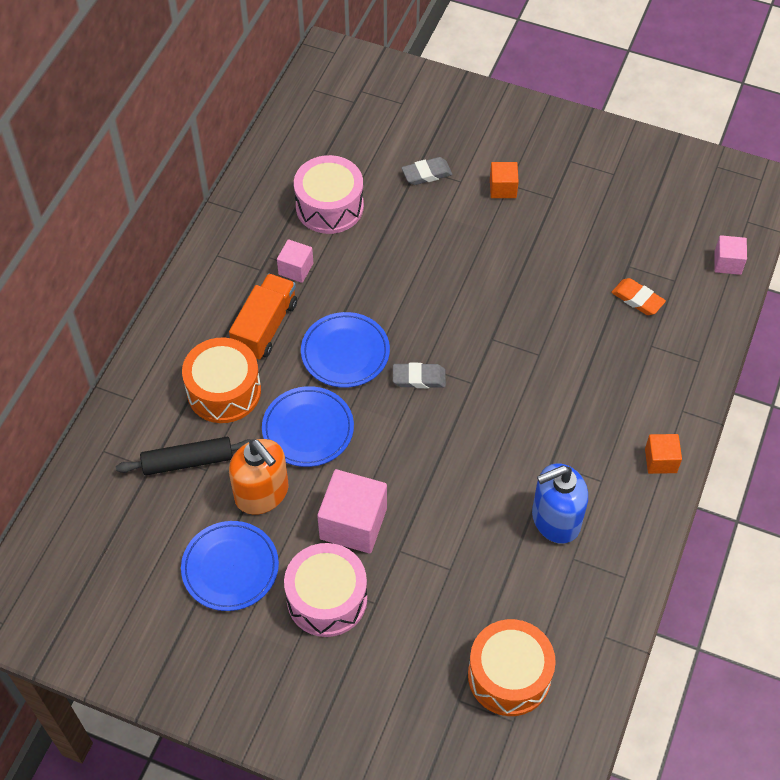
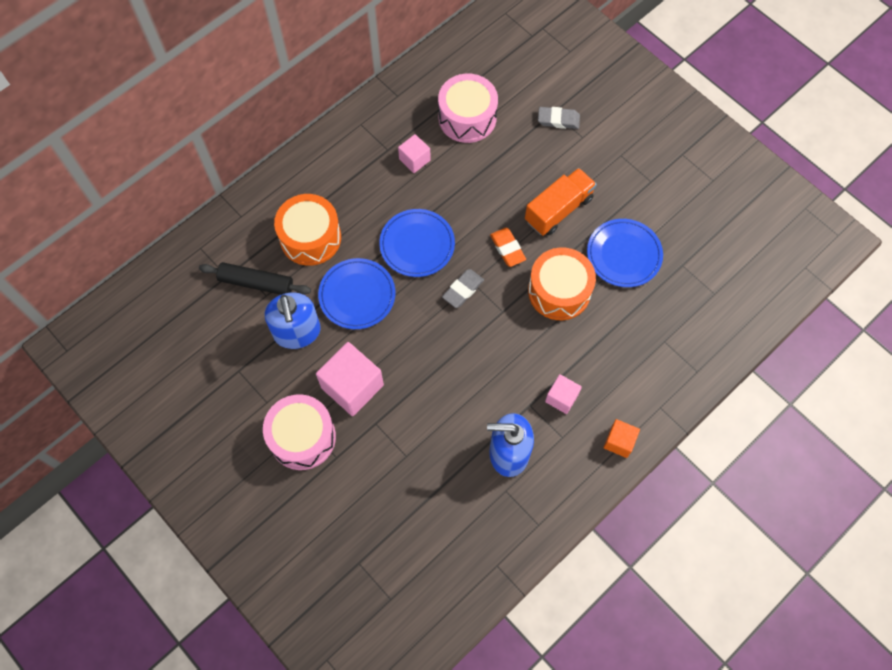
camera: 25 degrees right, 10 degrees up
blue plate [181,521,279,611] -> blue plate moved to [587,219,663,287]
orange truck [229,274,297,360] -> orange truck moved to [525,168,597,236]
orange soap dispenser [229,439,288,515] -> blue soap dispenser [265,293,321,349]
grey eraser [393,363,446,388] -> grey eraser turned 75 degrees counterclockwise [442,269,484,308]
orange drum [468,619,556,716] -> orange drum moved to [528,247,596,320]
orange cube [490,162,519,198] -> none
orange eraser [611,278,666,315] -> orange eraser moved to [490,228,526,267]
pink cube [714,235,747,275] -> pink cube moved to [545,374,582,414]

